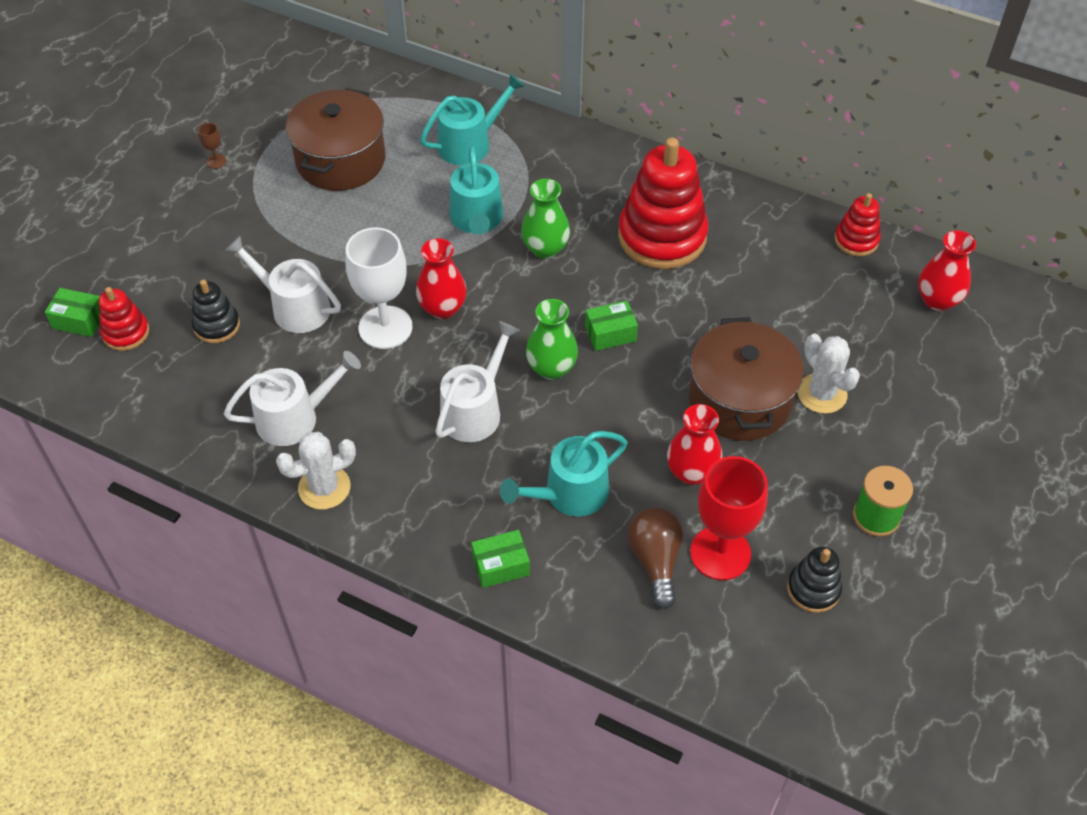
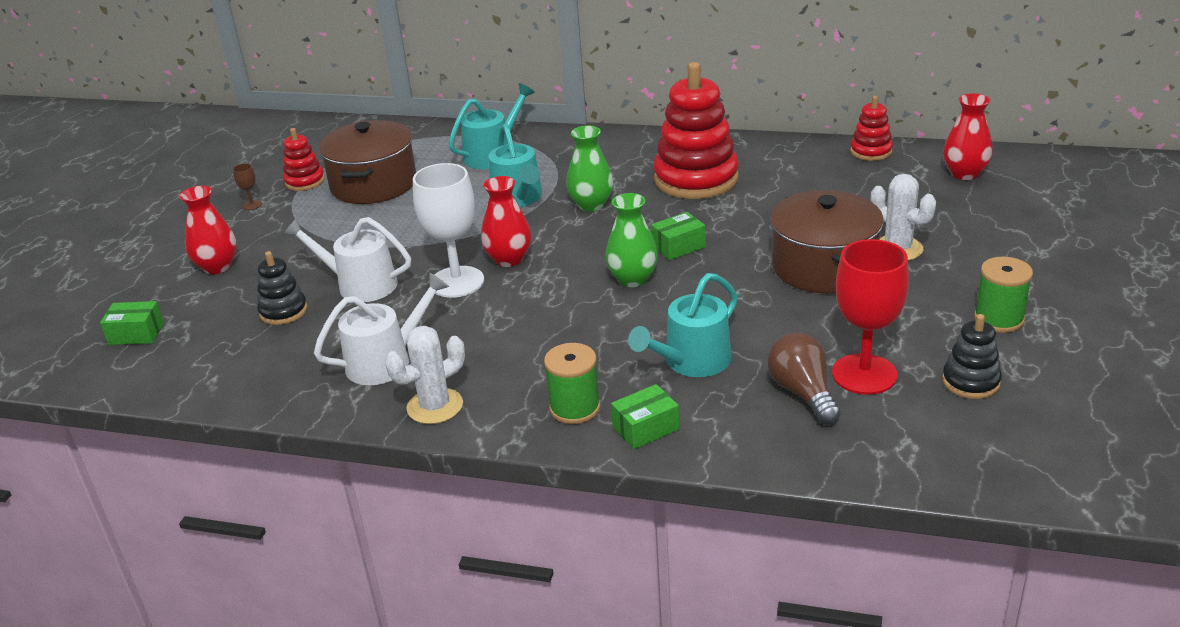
camera: 10 degrees left, 20 degrees down
red stacking toy [99,287,149,351] -> red stacking toy moved to [283,128,325,191]
white watering can [435,321,520,442] -> none
red vase [667,404,723,485] -> red vase moved to [180,186,237,274]
none -> green spool [544,343,600,424]

